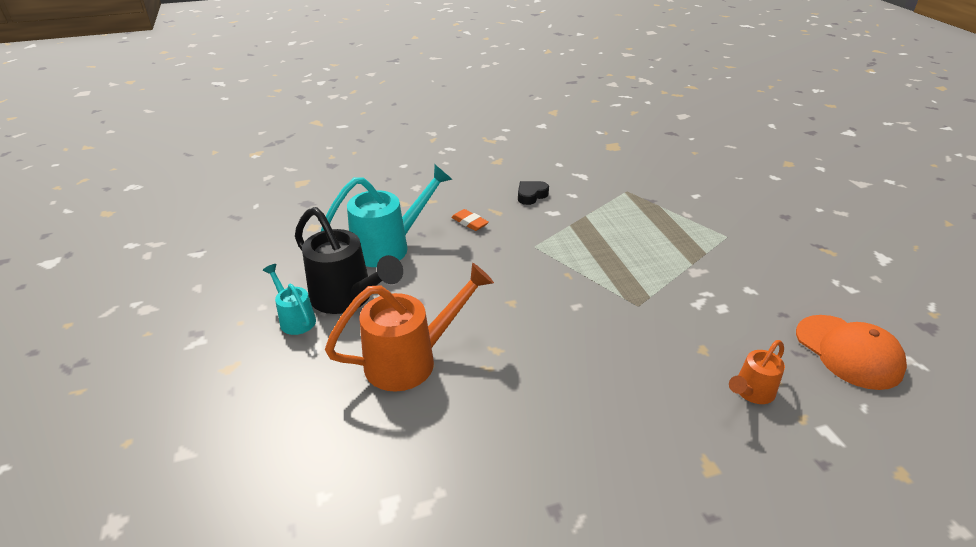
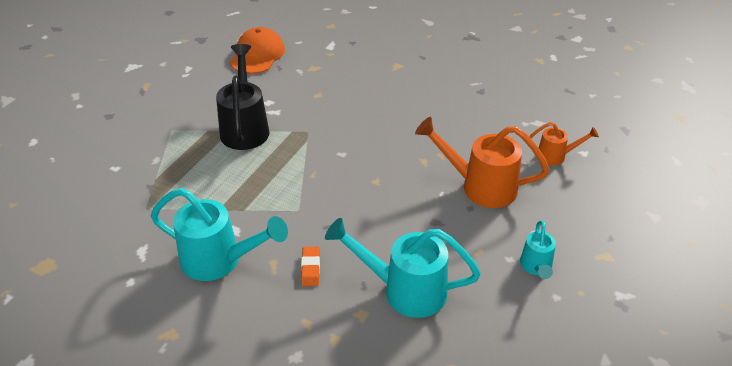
camera: 135 degrees left, 5 degrees up
black watering can [295,207,403,314] -> black watering can moved to [216,44,270,150]
black heart [518,181,549,205] -> turquoise watering can [151,188,288,281]
orange watering can [729,340,785,404] -> orange watering can moved to [529,122,599,165]

